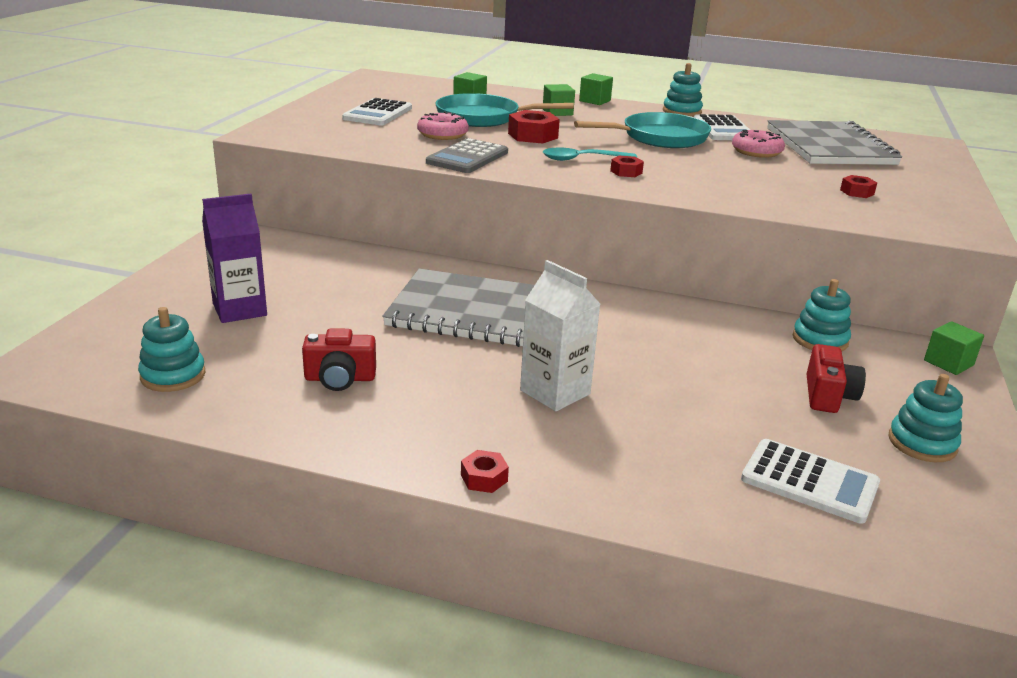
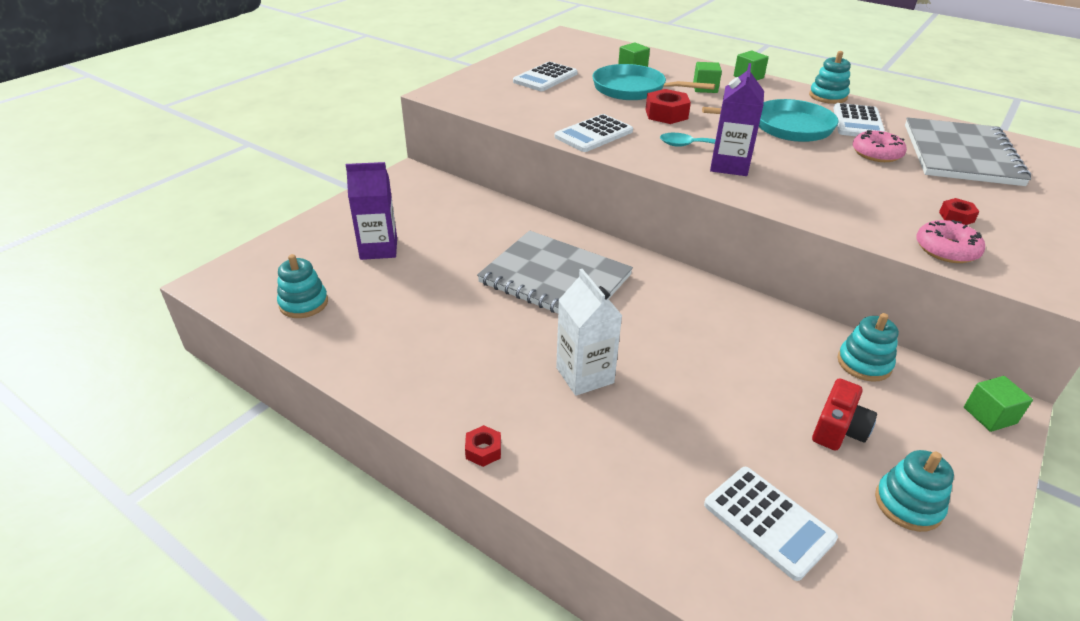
camera: 20 degrees right, 10 degrees up
red camera [302,328,376,391] -> none
pink donut [417,112,469,140] -> pink donut moved to [916,220,985,263]
grey calculator [426,138,508,173] -> white calculator [555,114,633,152]
red nut [610,156,644,177] -> purple carton [710,63,764,176]

